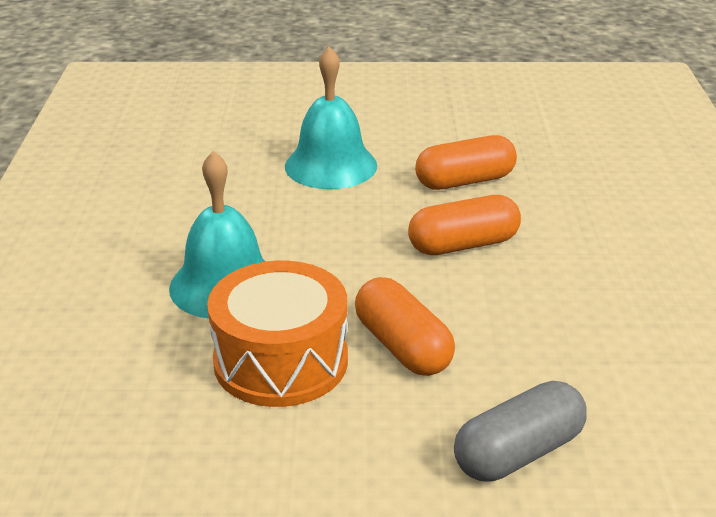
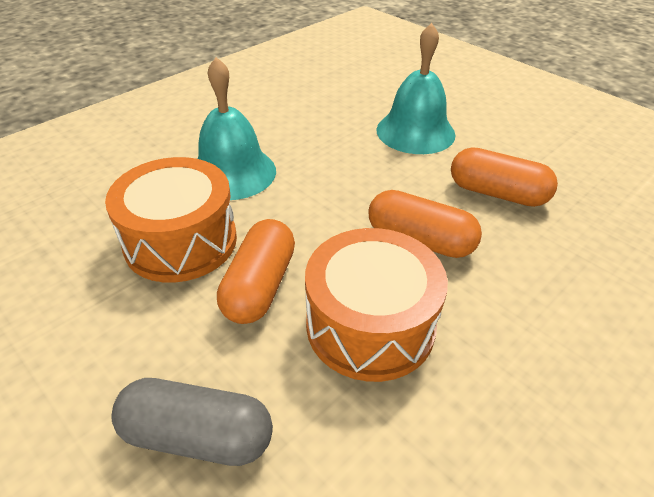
camera: 45 degrees right, 10 degrees up
none -> orange drum [305,228,448,382]

